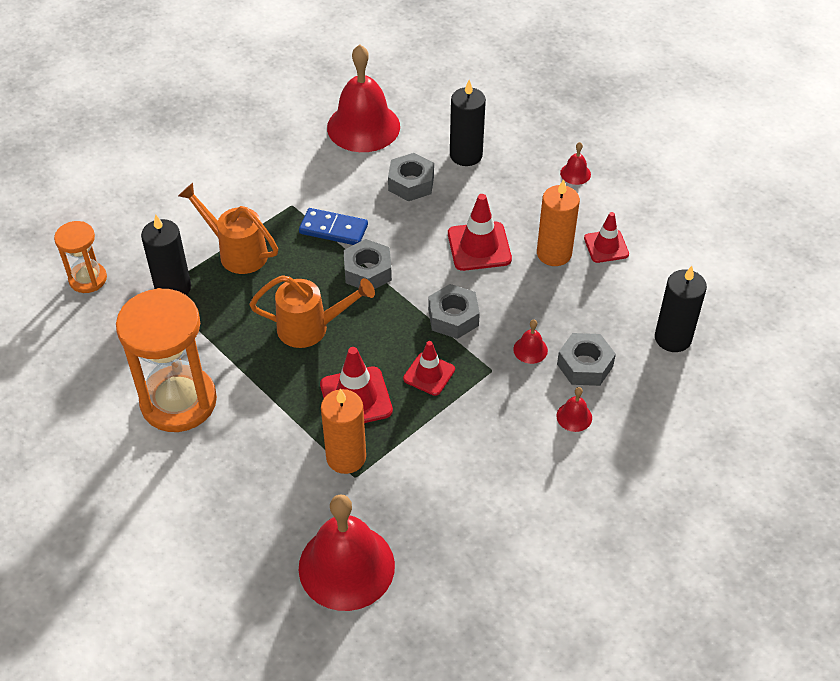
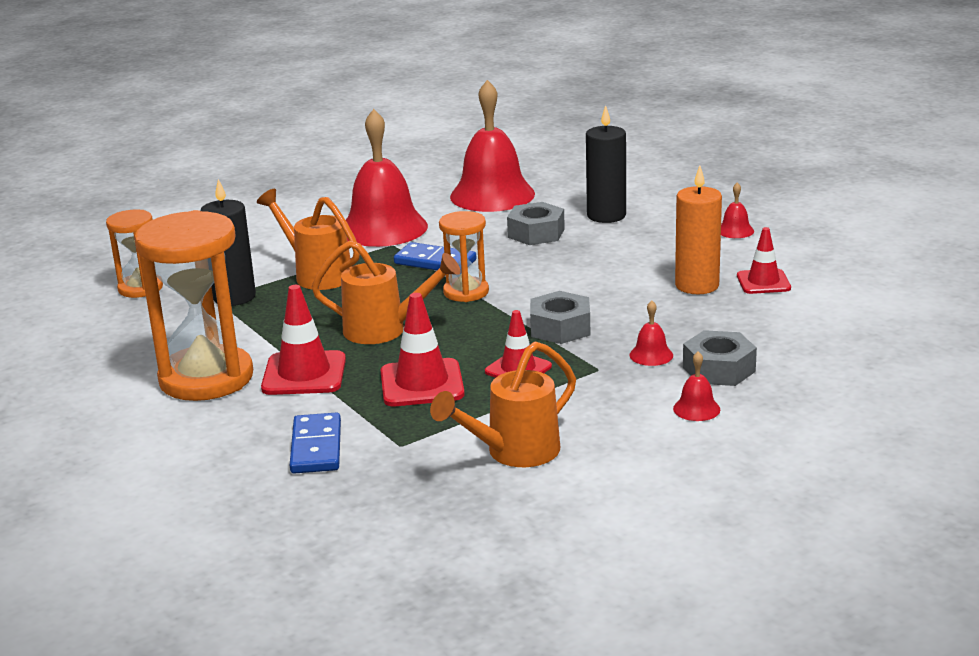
camera: 10 degrees right, 25 degrees down
red bell [298,494,395,611] -> red bell moved to [346,109,428,247]
orange candle [321,389,366,474] -> none
grey nut [344,239,392,289] -> orange hourglass [439,211,489,302]
red traffic cone [448,194,512,271] -> red traffic cone moved to [261,285,346,395]
black candle [655,266,707,352] -> none
none -> blue domino [290,412,341,473]
none -> orange watering can [430,342,576,467]

